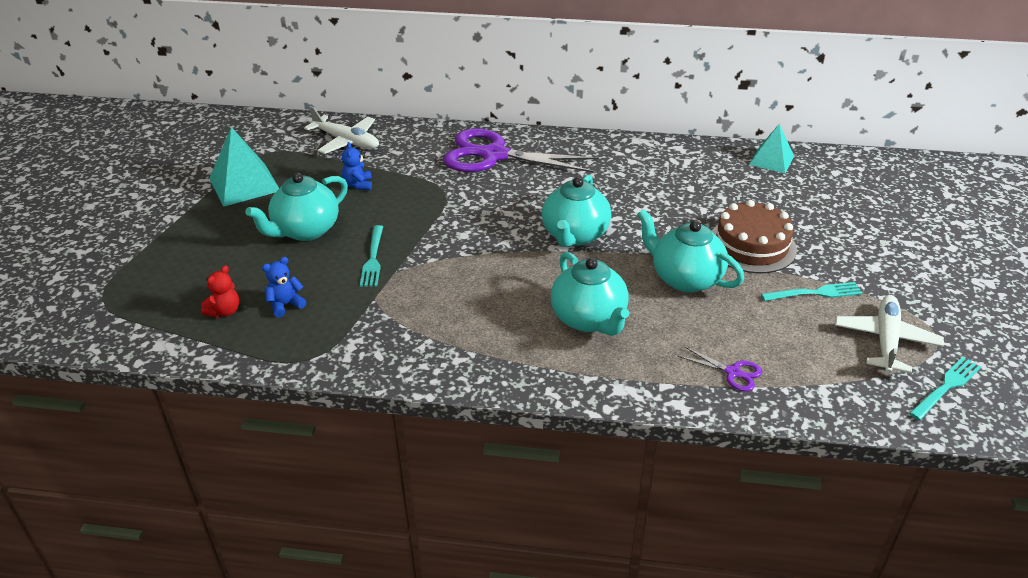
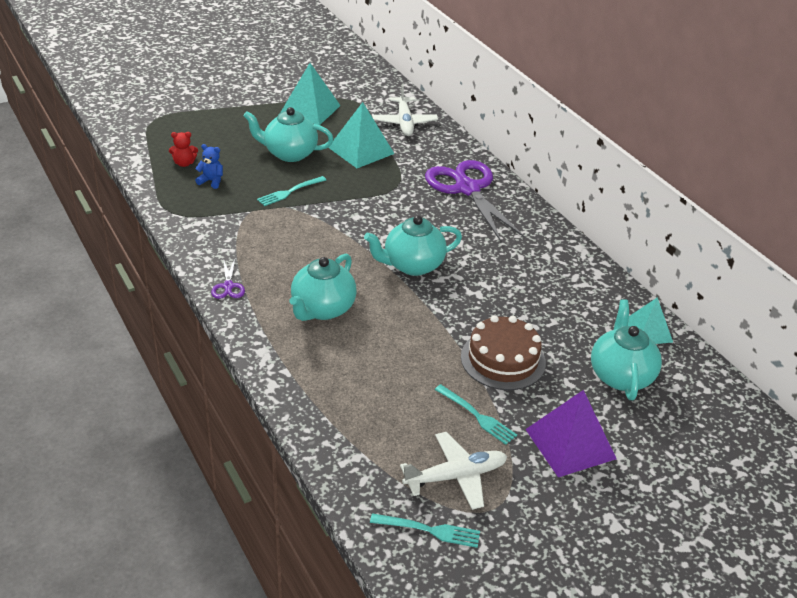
camera: 50 degrees right, 0 degrees up
blue teddy bear [341,142,372,190] -> turquoise pyramid [328,102,395,168]
turquoise teapot [637,209,744,293] -> turquoise teapot moved to [591,299,662,400]
purple scissors [678,346,762,392] -> purple scissors moved to [211,259,245,299]
none -> purple pyramid [525,390,617,477]

